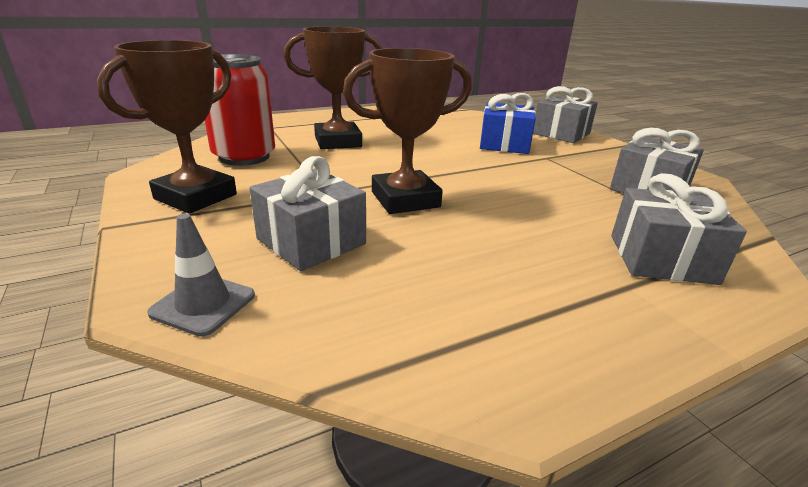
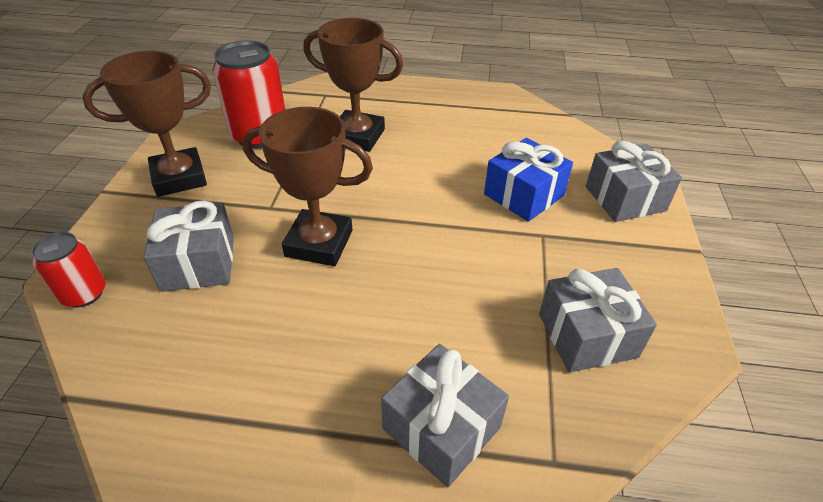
camera: 35 degrees right, 15 degrees up
grey traffic cone [147,214,255,336] -> red can [31,232,106,307]

